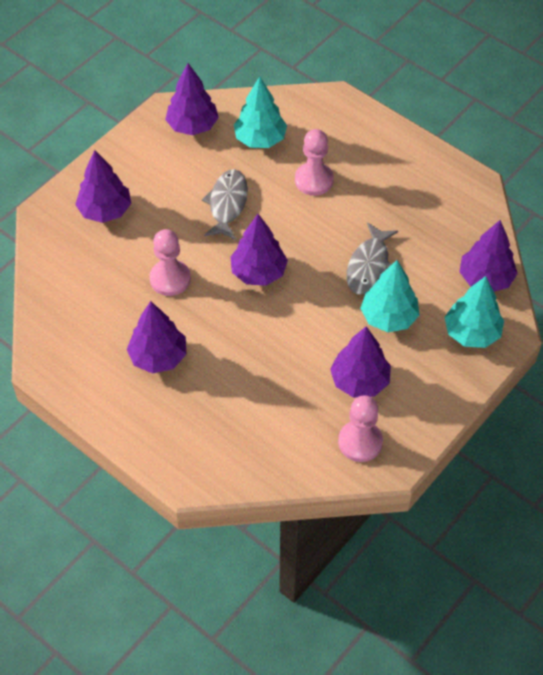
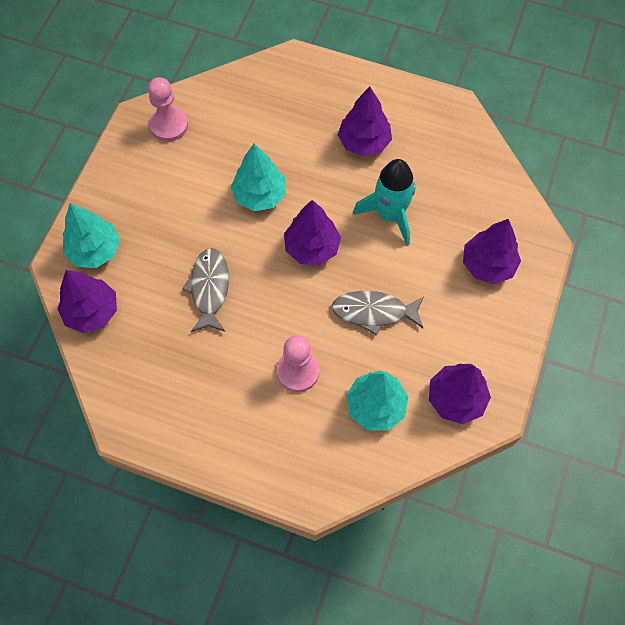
camera: 160 degrees right, 10 degrees up
pink pawn [149,229,191,296] -> turquoise rocket [353,159,415,245]
grey fish [202,169,248,240] -> grey fish turned 105 degrees clockwise [332,291,424,336]
purple tree [330,326,391,398] -> none
turquoise tree [360,260,419,332] -> turquoise tree moved to [231,143,286,211]

